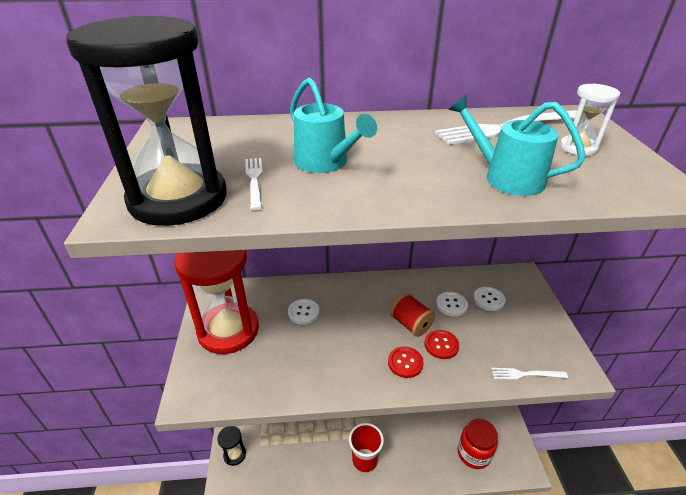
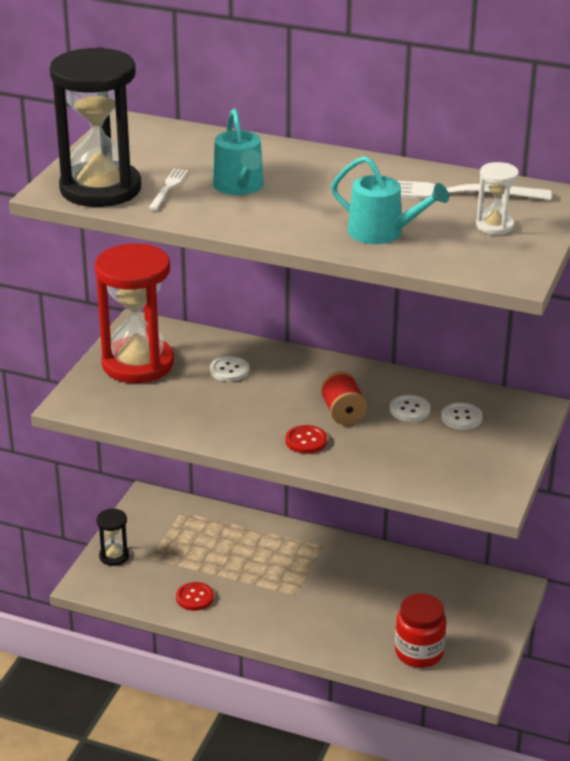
camera: 25 degrees right, 5 degrees down
red cup [349,423,384,472] -> none
red button [424,330,459,359] -> red button moved to [176,582,214,611]
turquoise watering can [448,94,586,196] -> turquoise watering can turned 150 degrees clockwise [331,156,449,244]
white fork [491,368,568,380] -> none

